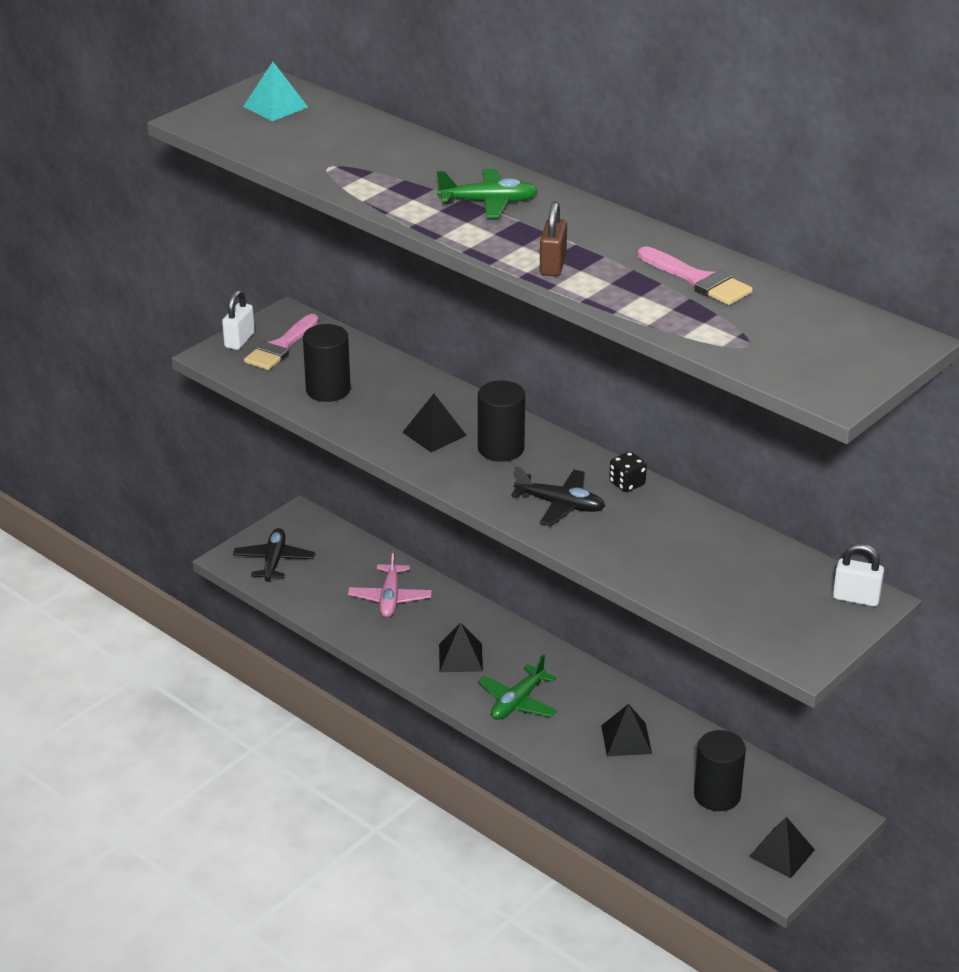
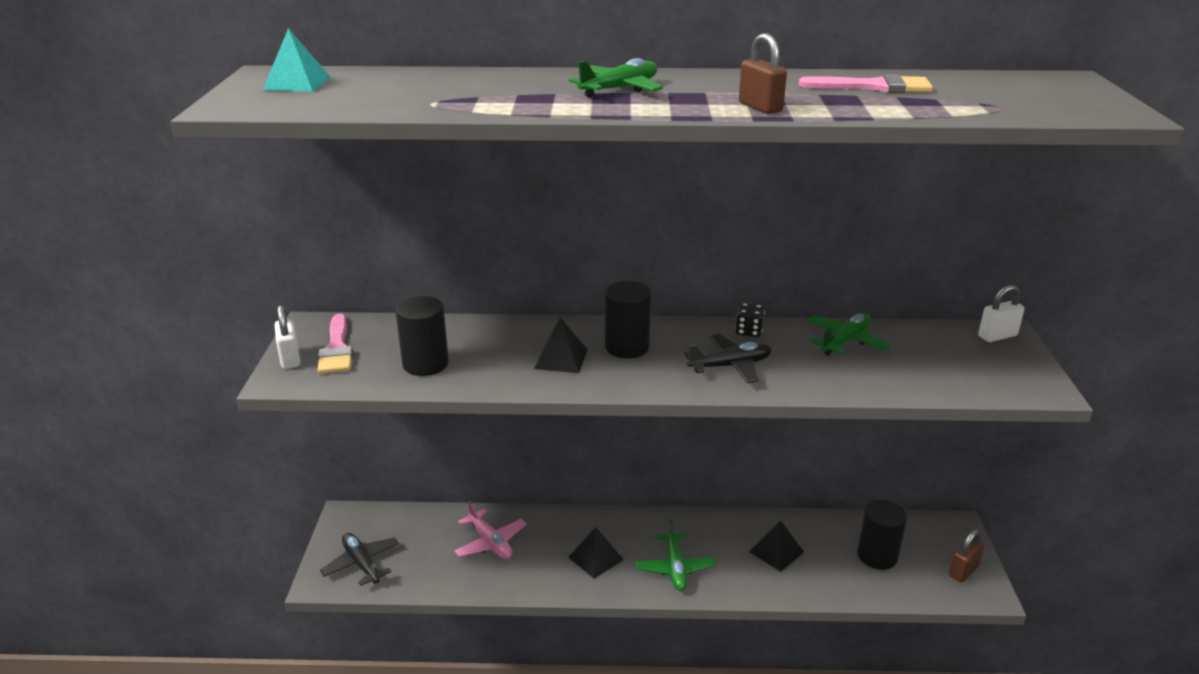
camera: 40 degrees left, 5 degrees down
black pyramid [749,817,815,878] -> brown padlock [949,529,985,583]
none -> green plane [807,313,891,356]

